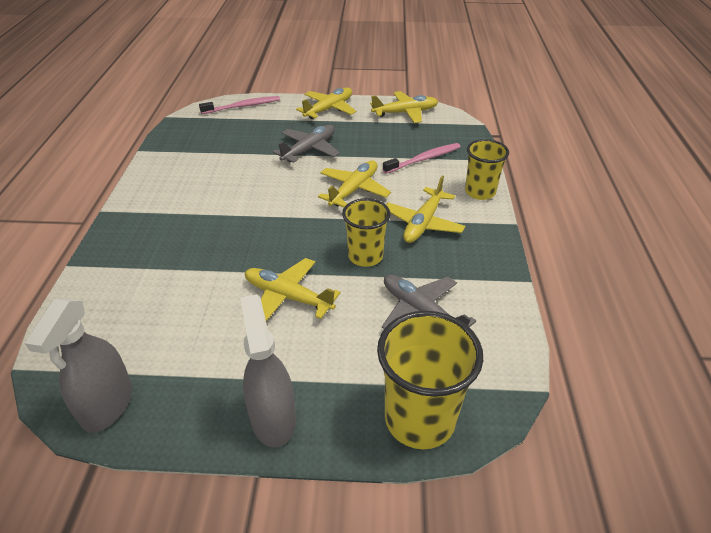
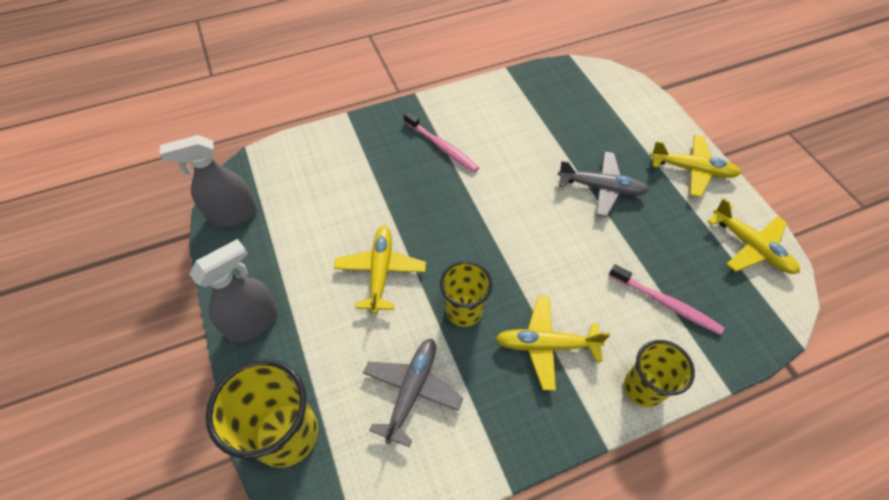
camera: 65 degrees right, 15 degrees up
pink toothbrush [199,96,280,114] -> pink toothbrush moved to [404,112,479,172]
yellow plane [318,160,391,207] -> none

